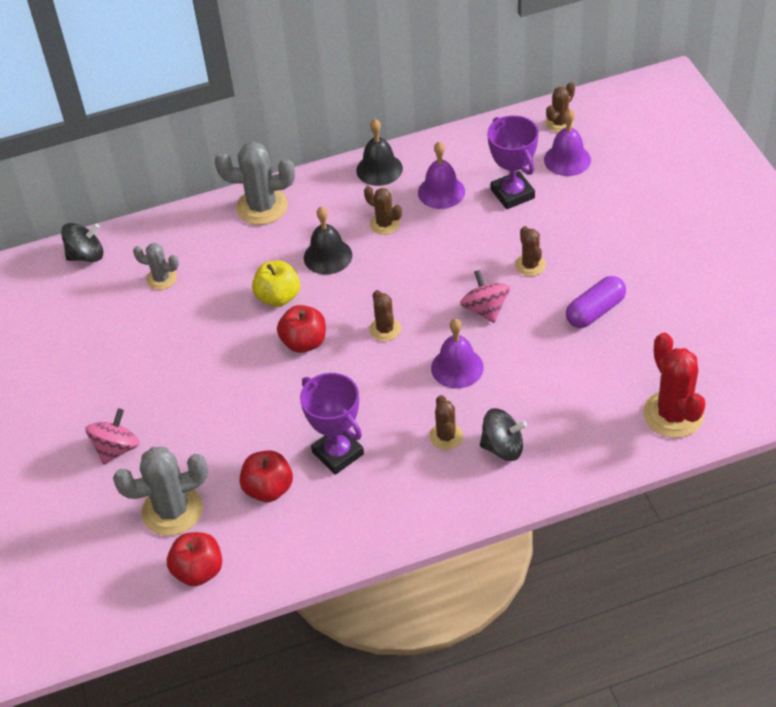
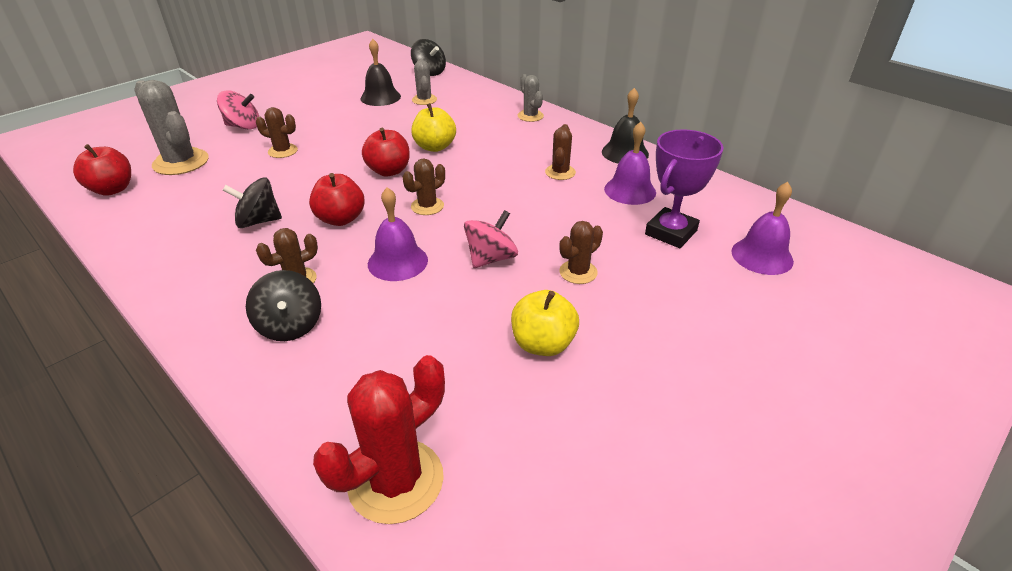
camera: 60 degrees right, 10 degrees down
grey cactus [215,142,295,225] -> grey cactus [518,74,544,122], size x0.56
red apple [240,450,293,502] -> red apple moved to [309,173,364,226]
purple trophy [300,373,364,475] -> black spinning top [223,177,282,228]
black bell [304,206,352,275] -> black bell moved to [361,39,401,106]
brown cactus [546,82,575,132] -> brown cactus moved to [256,107,298,158]
purple capsule [566,276,626,328] -> yellow apple [511,290,579,356]

